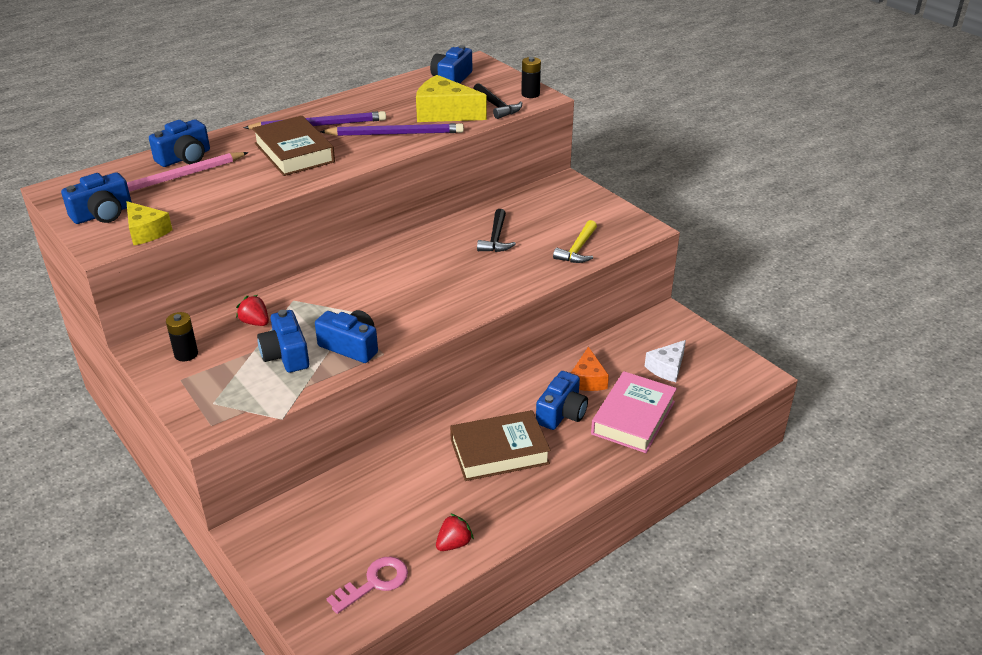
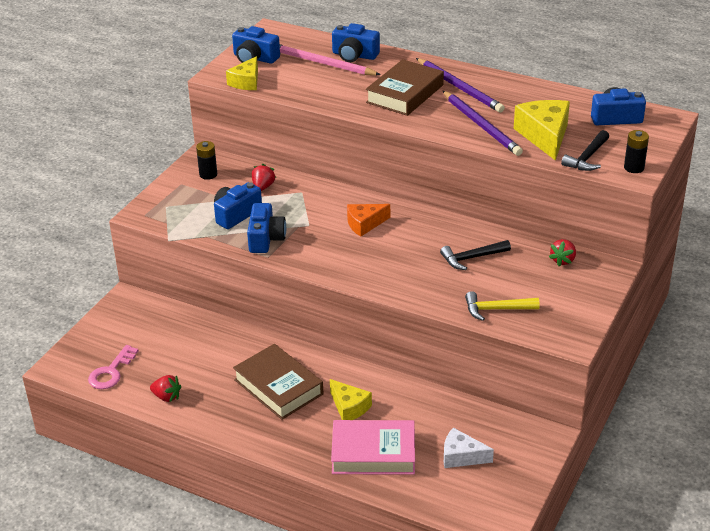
camera: 65 degrees right, 0 degrees up
pink key [326,557,408,614] -> pink key turned 90 degrees clockwise [88,345,139,389]
blue camera [536,371,588,430] -> yellow cheese [330,379,372,420]
orange cheese [571,347,609,391] -> orange cheese moved to [347,204,390,236]
none -> red strawberry [549,239,576,266]

